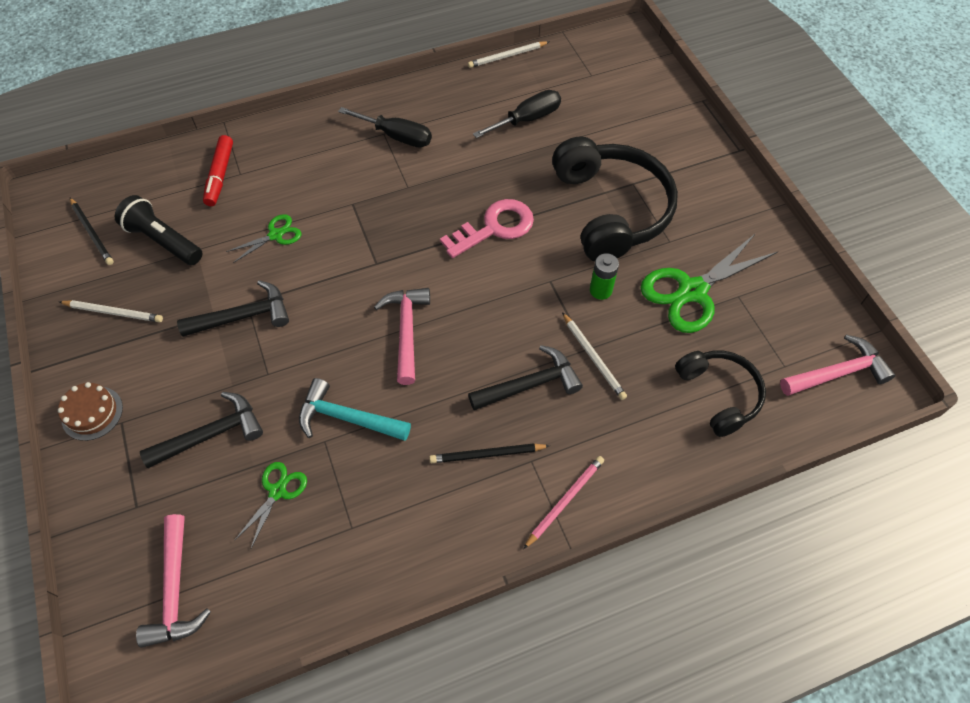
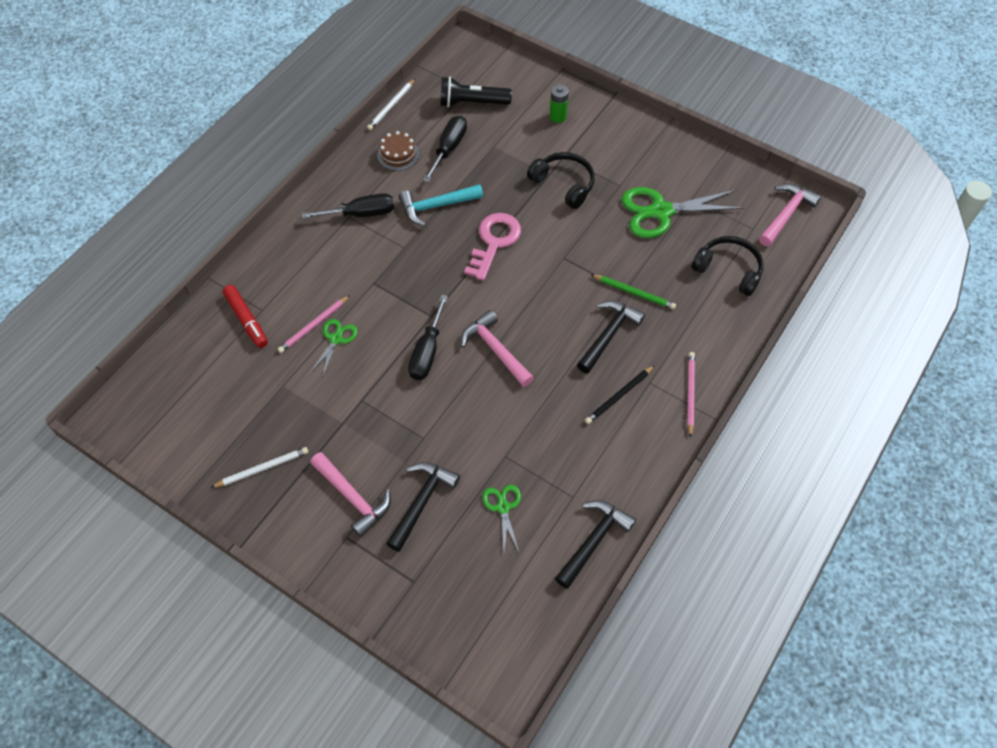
camera: 35 degrees left, 0 degrees up
brown cake [58,382,123,441] -> brown cake moved to [377,131,419,171]
black pencil [70,198,114,265] -> none
black flashlight [115,195,203,265] -> black flashlight moved to [440,77,512,107]
pink hammer [136,514,211,648] -> pink hammer moved to [310,452,391,537]
black hammer [177,280,289,337] -> black hammer moved to [555,500,636,589]
turquoise hammer [299,378,411,441] -> turquoise hammer moved to [398,184,483,226]
black headphones [552,136,678,262] -> black headphones [527,152,595,209], size x0.58
white pencil [562,312,627,400] -> green pencil [591,274,676,309]
green battery [590,253,619,300] -> green battery moved to [550,84,569,123]
green scissors [641,233,778,333] -> green scissors turned 60 degrees clockwise [621,187,744,238]
none -> pink pencil [278,295,350,353]
none -> black screwdriver [408,295,448,380]

